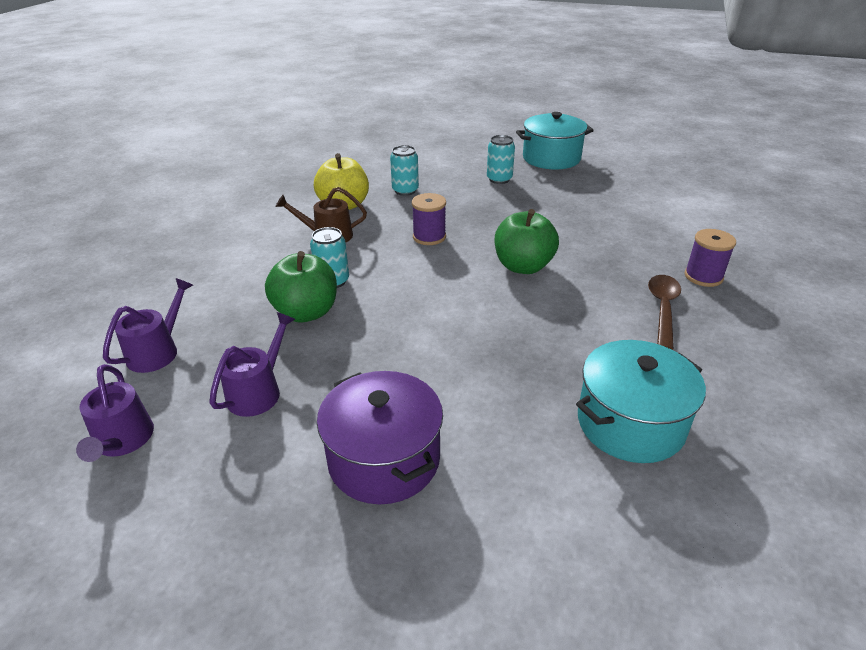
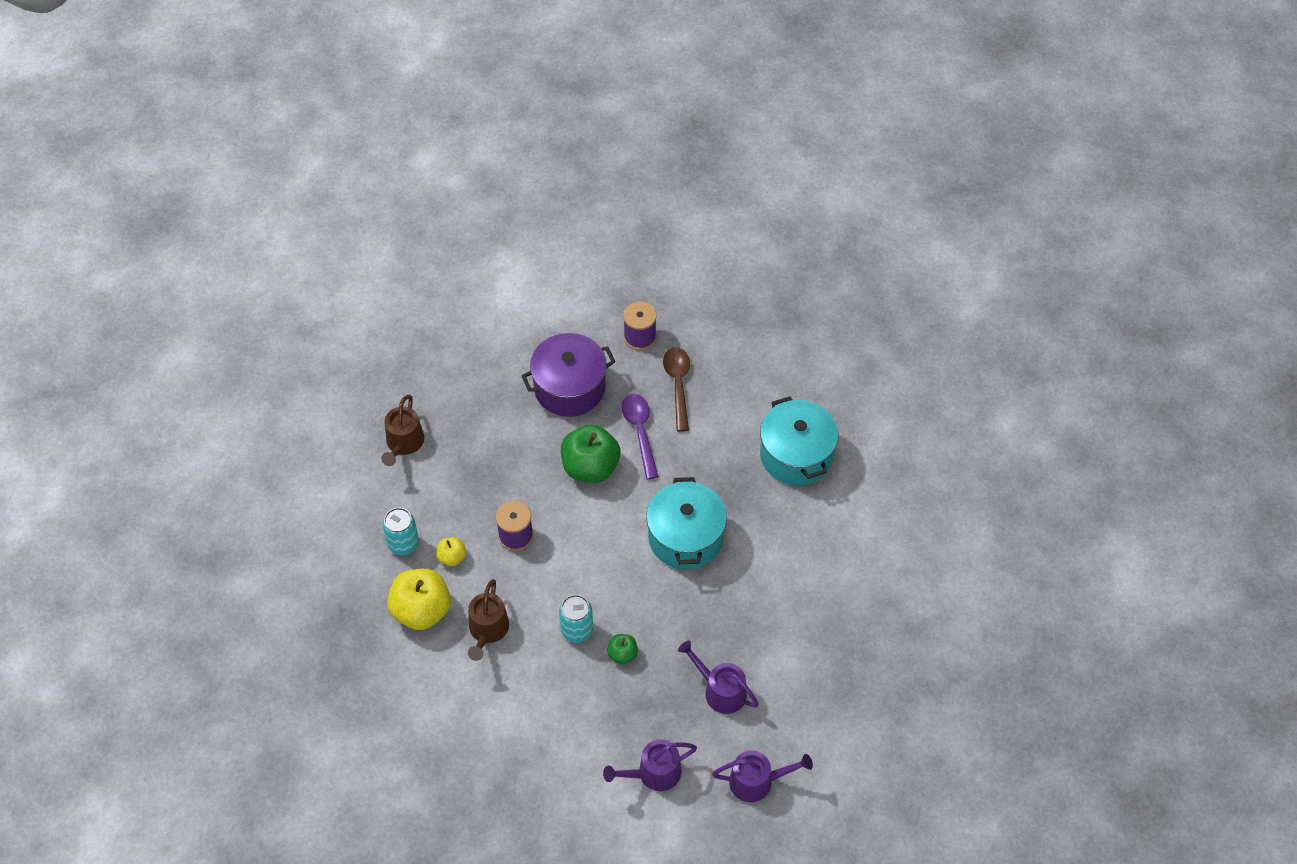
camera: 80 degrees left, 20 degrees up
purple watering can [103,278,193,373] -> purple watering can turned 60 degrees counterclockwise [603,739,697,791]
green apple [265,251,337,323] -> green apple [607,634,638,664], size x0.49
purple pot [317,371,443,504] -> purple pot moved to [522,333,615,417]
turquoise can [487,135,515,184] -> brown watering can [381,395,424,466]
turquoise pot [516,112,594,169] -> turquoise pot moved to [646,477,727,570]
brown spoon [648,275,681,350] -> brown spoon turned 60 degrees clockwise [663,347,690,432]
none -> yellow apple [436,537,466,566]
none -> purple spoon [621,394,659,480]

